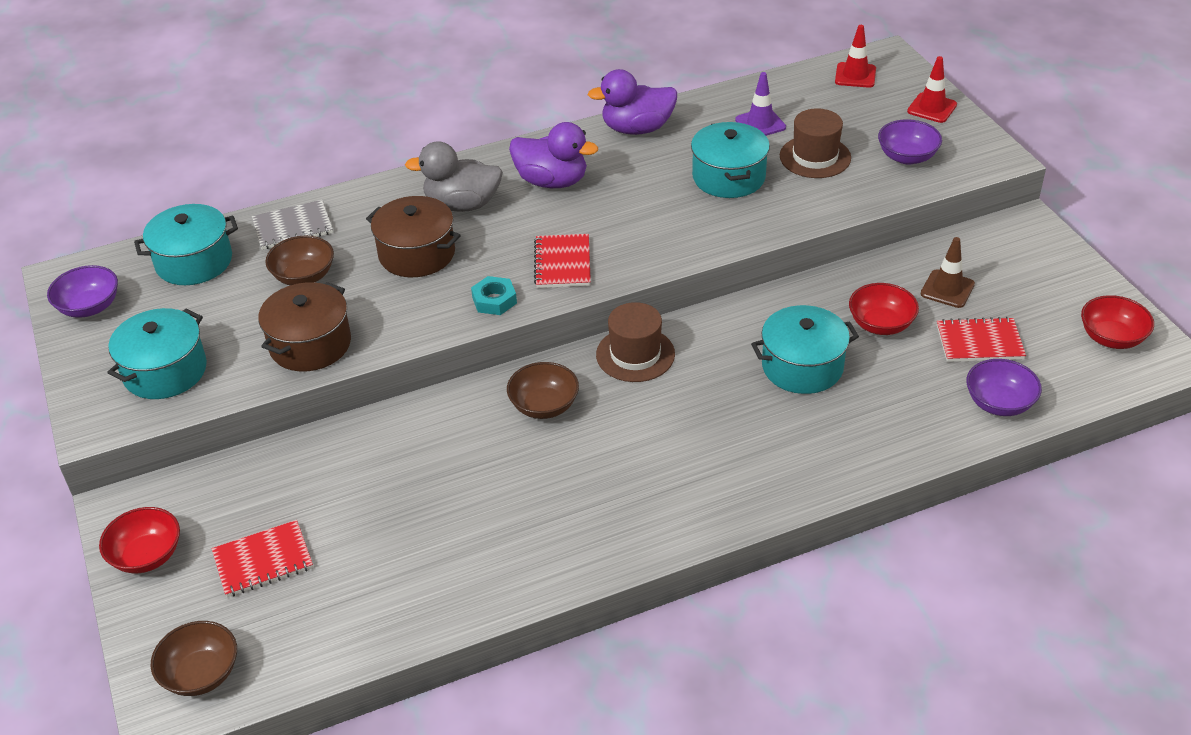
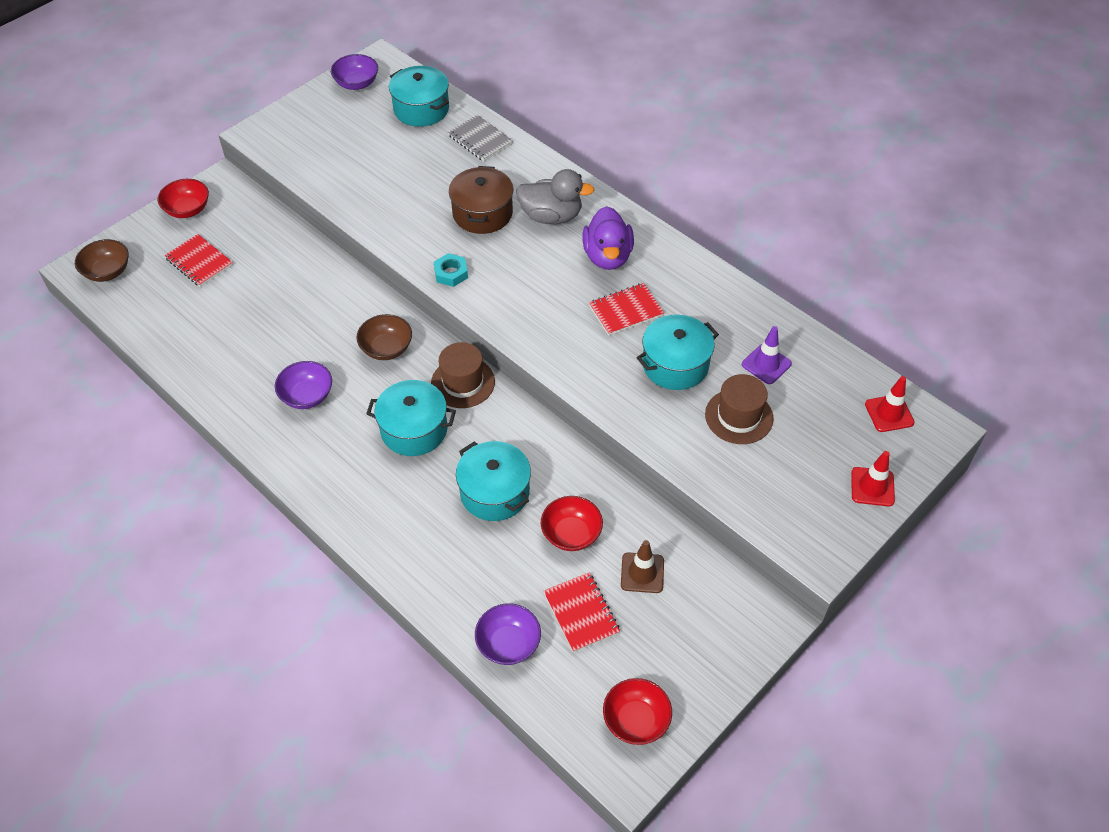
camera: 65 degrees right, 10 degrees up
turquoise pot [107,308,207,399] -> turquoise pot moved to [366,380,456,456]
brown pot [258,282,351,371] -> none
brown bowl [265,235,334,285] -> none
grey duck [405,141,503,212] -> grey duck turned 120 degrees clockwise [516,169,594,224]
red notebook [534,234,591,288] -> red notebook moved to [589,283,664,335]
purple duck [588,69,677,135] -> none
purple bowl [878,119,942,165] -> purple bowl moved to [275,361,332,409]

